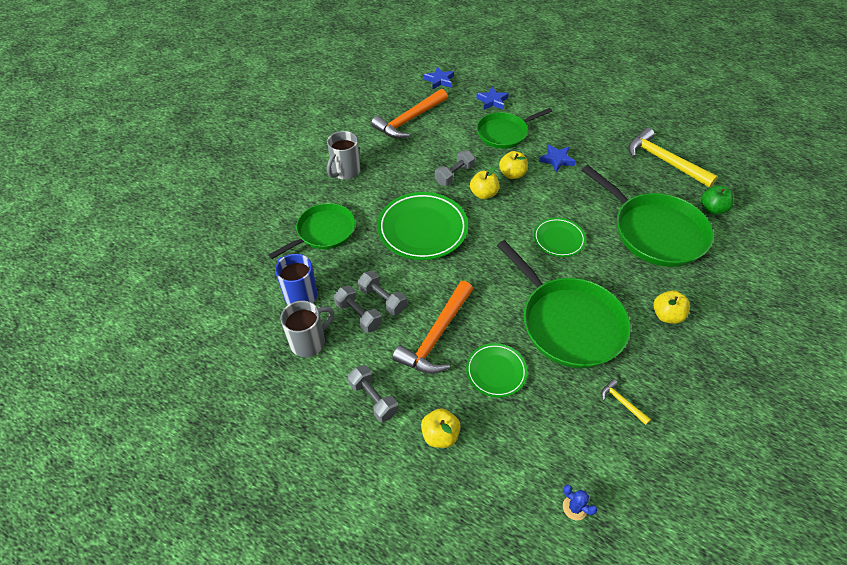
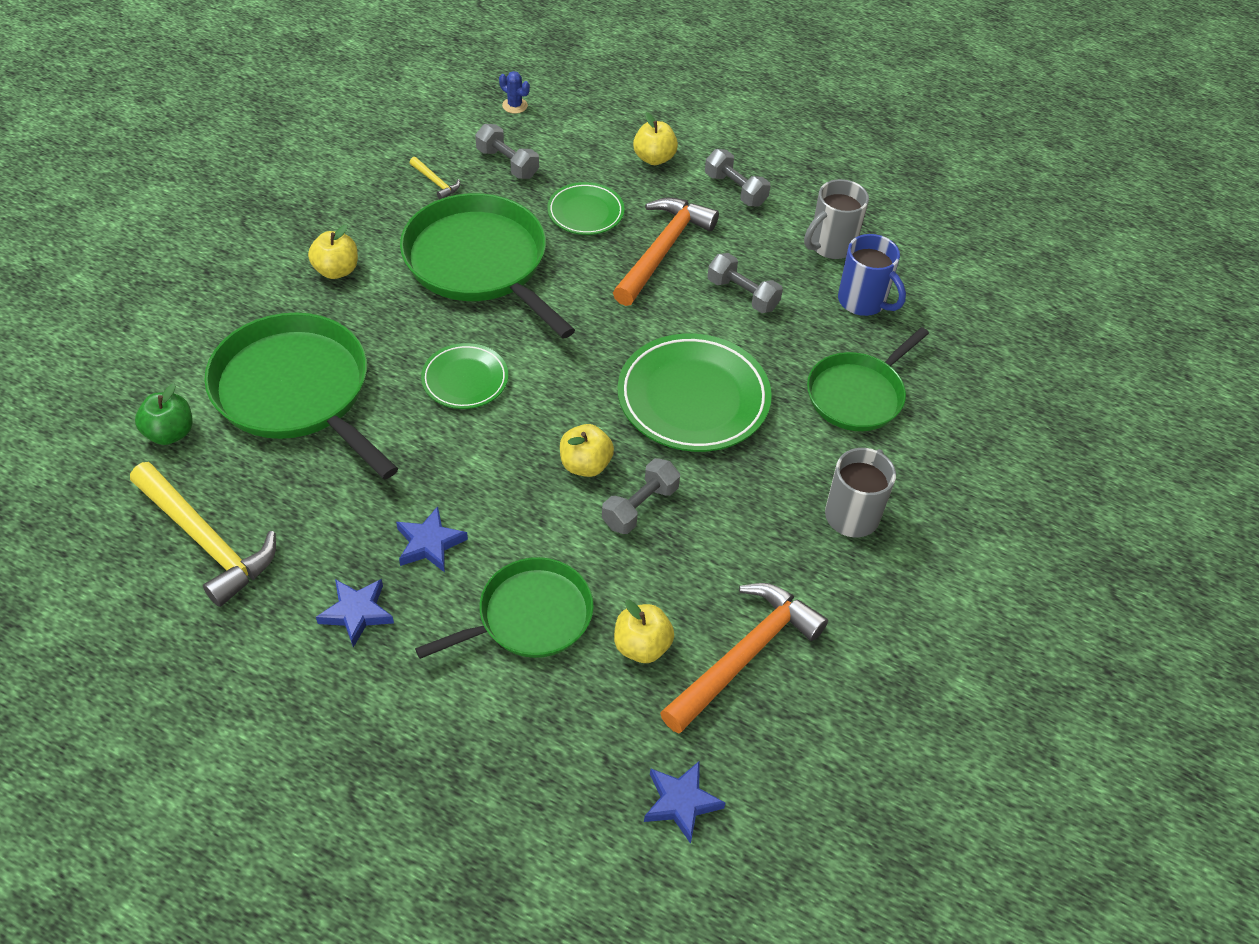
camera: 175 degrees right, 0 degrees up
grey dumbbell [334,286,382,333] -> grey dumbbell moved to [475,124,539,179]
blue star [476,87,509,110] -> blue star moved to [316,579,394,648]
yellow apple [499,151,528,179] -> yellow apple moved to [614,600,674,663]

